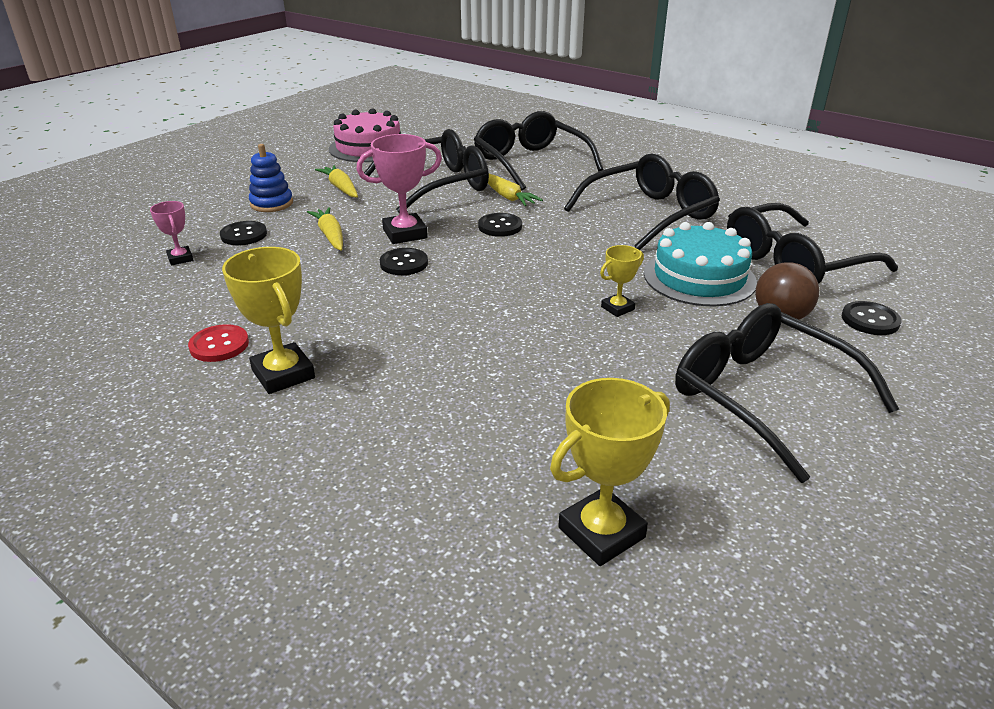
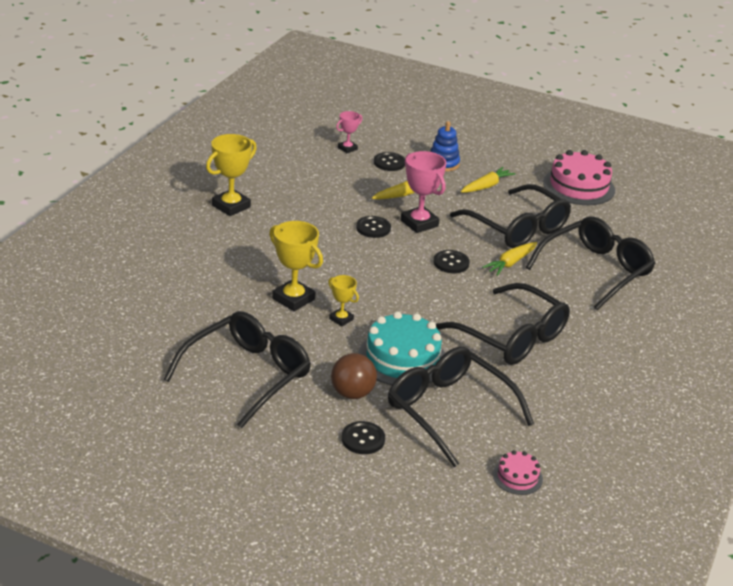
camera: 75 degrees right, 0 degrees up
red button [188,324,249,362] -> none
yellow trophy [550,378,670,566] -> yellow trophy moved to [269,221,323,311]
none -> pink cake [493,450,543,495]

